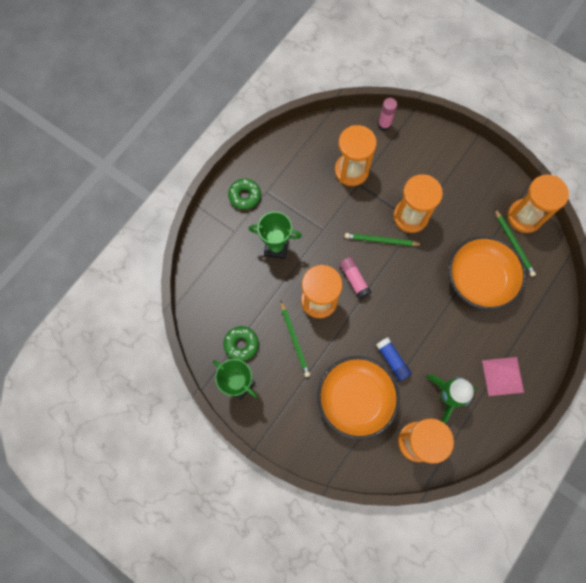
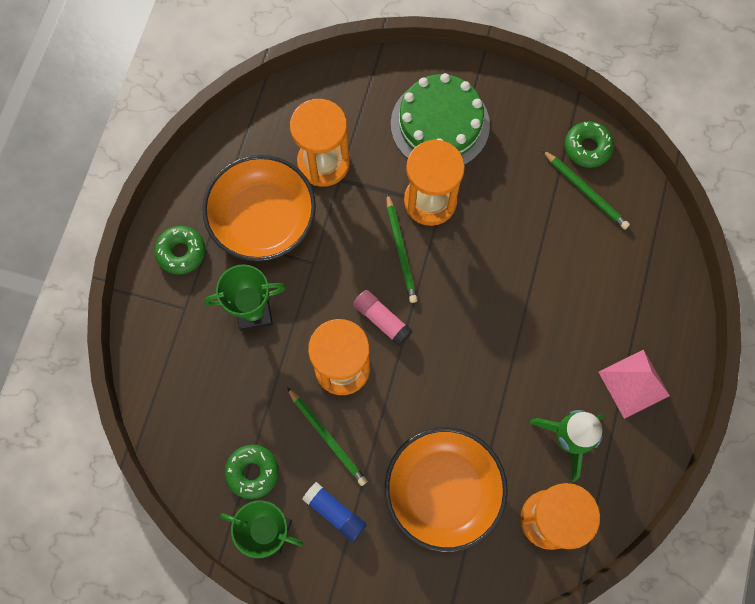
camera: 20 degrees left, 0 degrees up
green pencil [345,233,423,246] -> green pencil turned 90 degrees counterclockwise [386,193,418,303]
blue glue stick [376,337,412,382] -> blue glue stick moved to [302,482,367,542]
pink glue stick [378,98,397,131] -> none
orange bowl [448,236,526,310] -> orange bowl moved to [202,155,316,261]
orange hourglass [507,174,569,233] -> green donut [565,121,614,168]
none -> green cake [391,73,490,165]

